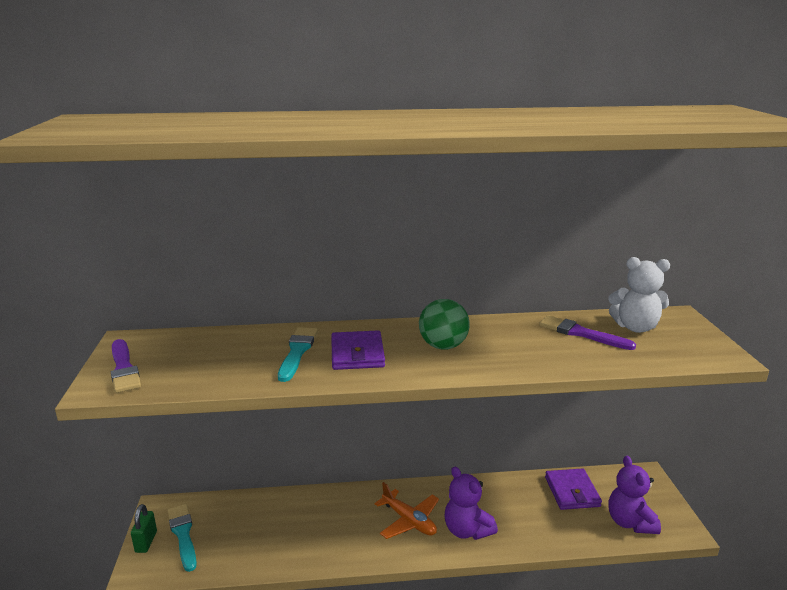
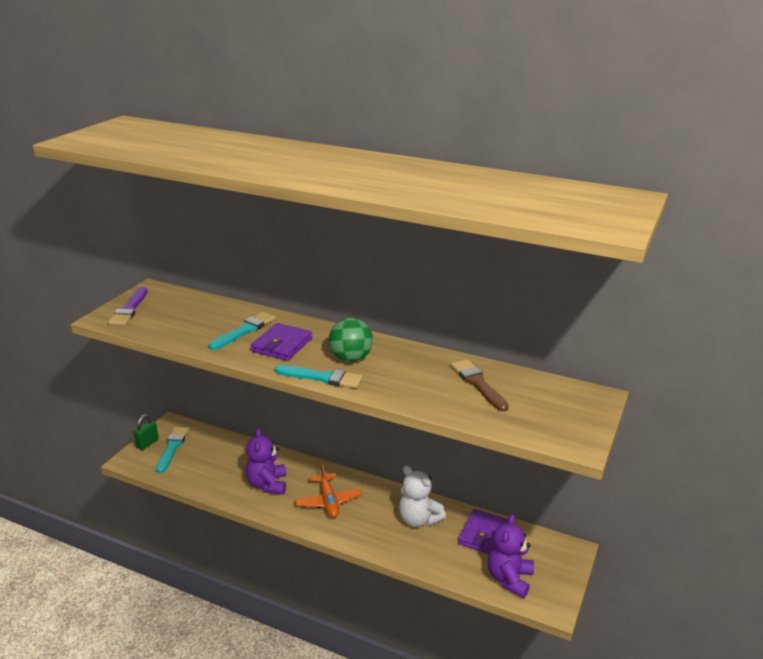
camera: 30 degrees right, 5 degrees up
purple teddy bear [445,466,498,540] -> purple teddy bear moved to [246,428,286,495]
purple brush [539,315,636,350] -> brown brush [451,359,509,412]
white teddy bear [609,257,670,333] -> white teddy bear moved to [399,466,446,527]
none -> turquoise brush [275,365,363,388]

